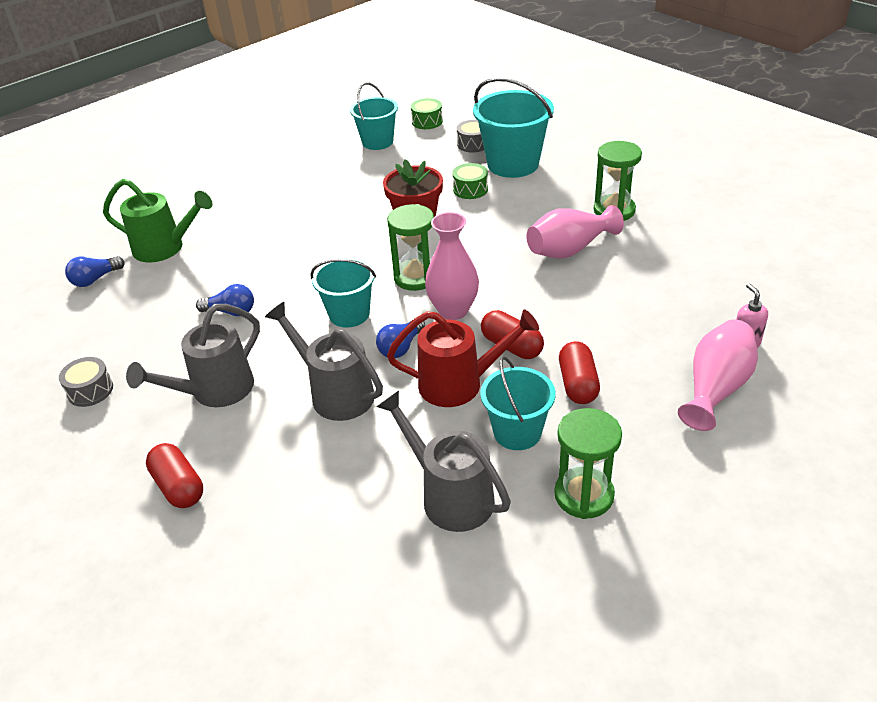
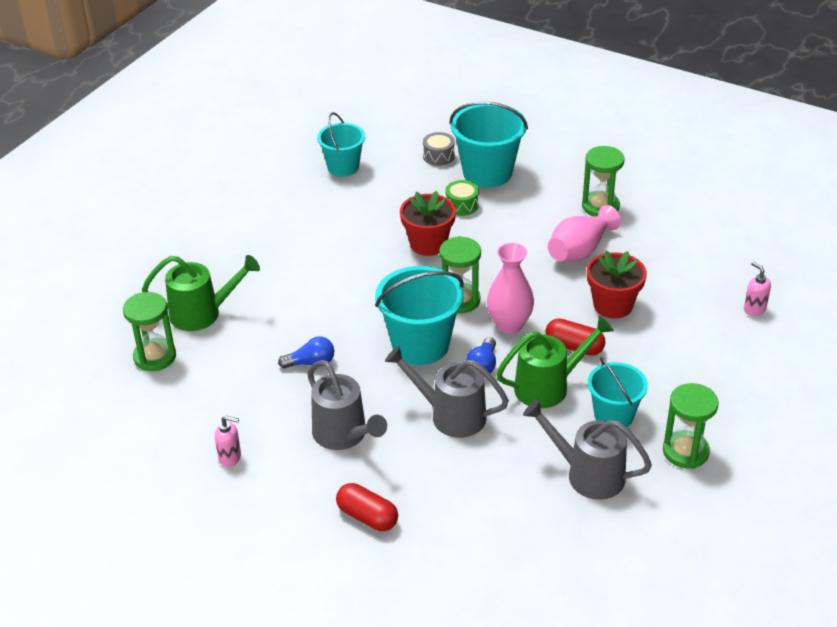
camera: 20 degrees left, 0 degrees up
grey drum [59,357,113,407] -> pink soap dispenser [215,415,241,467]
blue light bulb [65,256,124,287] -> green hourglass [123,292,176,371]
grey watering can [126,304,260,407] -> grey watering can turned 60 degrees counterclockwise [307,360,387,450]
turquoise bucket [310,257,376,328] -> turquoise bucket [375,266,464,365], size x1.55
red watering can [387,310,539,407] -> green watering can [496,316,614,408]
green drum [411,98,443,129] -> none
red capsule [559,341,600,404] -> none
pink vase [678,319,758,431] -> none
none -> red flower pot [587,250,647,319]

